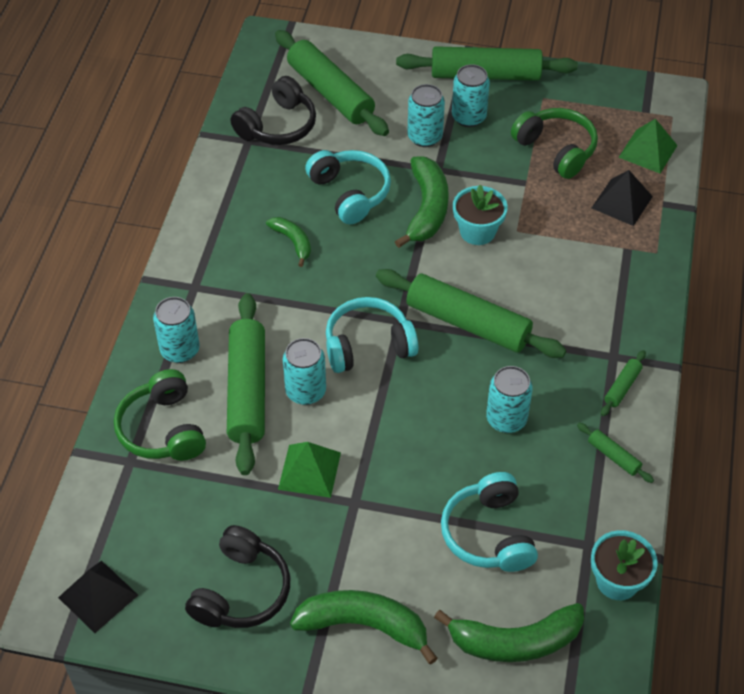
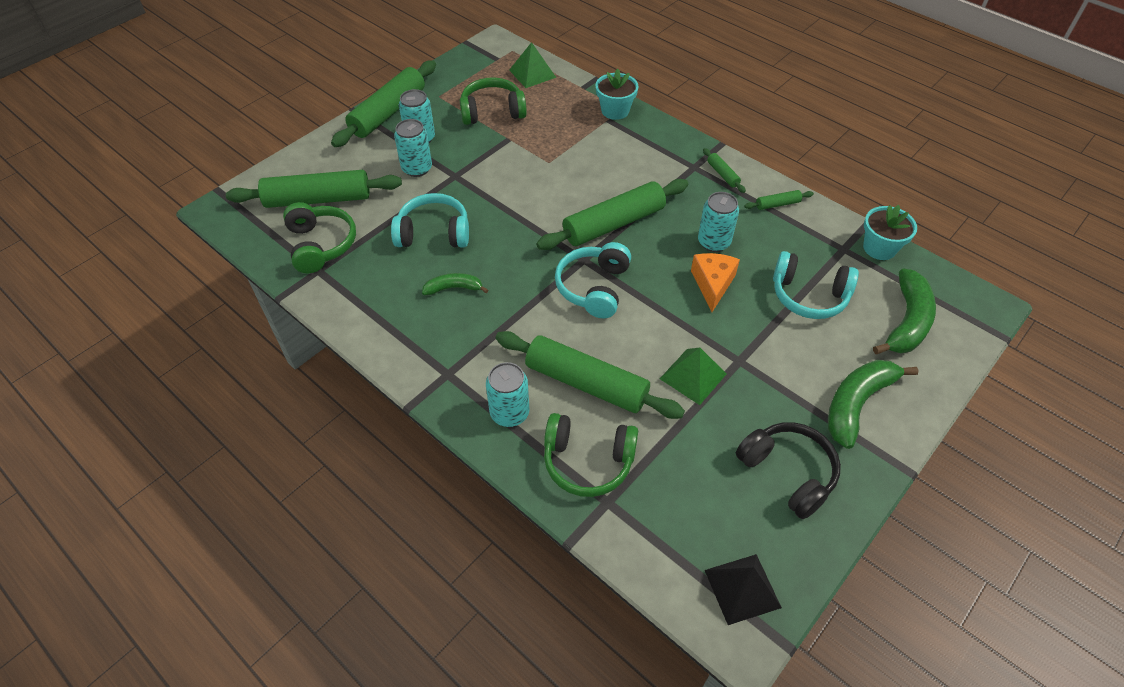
camera: 60 degrees left, 0 degrees up
black headphones [230,76,316,145] -> green headphones [283,202,356,273]
turquoise can [283,338,326,405] -> none
green banana [395,156,449,248] -> none
turquoise flower pot [453,185,508,245] -> turquoise flower pot moved to [596,69,639,120]
black pyramid [592,170,653,226] -> none
none -> orange cheese [691,253,740,312]

